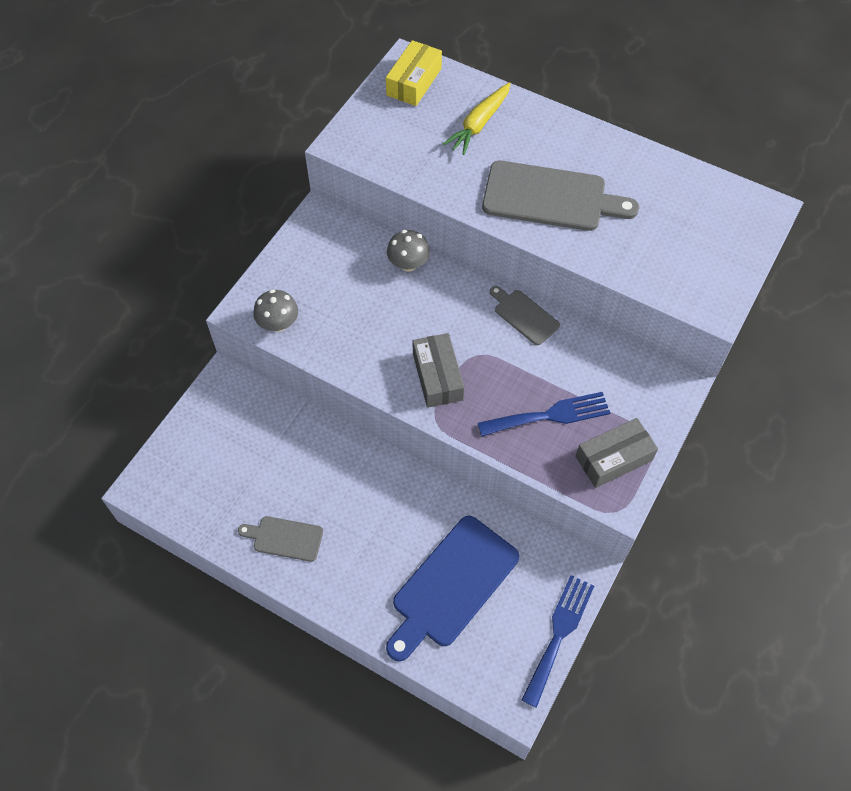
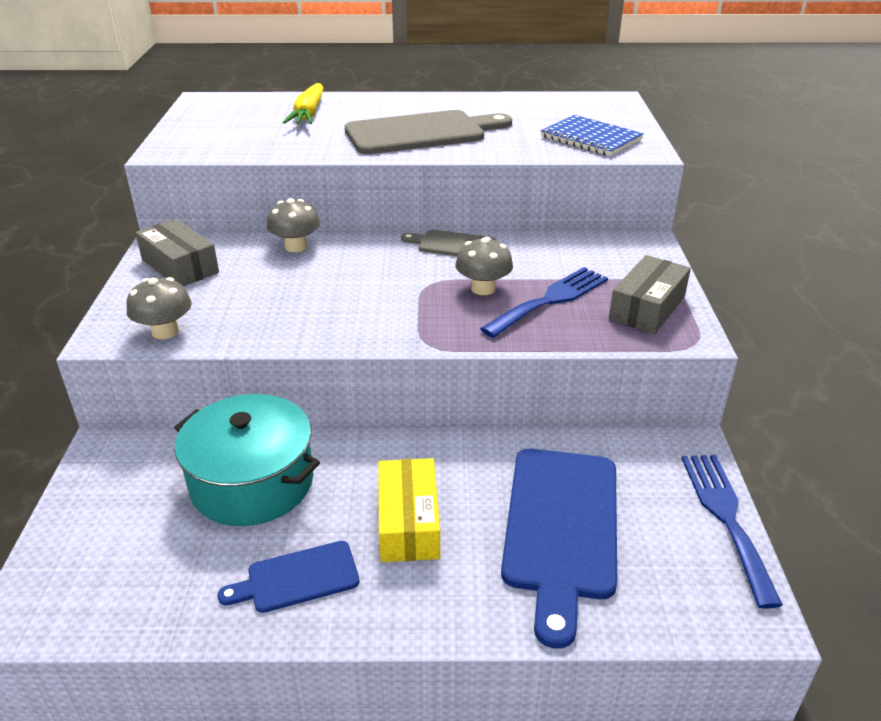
camera: 30 degrees left, 25 degrees down
grey cutting board [238,516,323,562] -> blue cutting board [218,541,360,613]
yellow box [386,40,442,106] -> yellow box moved to [378,458,440,562]
grey box [412,333,464,408] -> grey box moved to [135,219,219,286]
none -> turquoise pot [174,394,320,526]
none -> grey mushroom [455,237,513,295]
none -> blue notebook [541,115,644,156]

